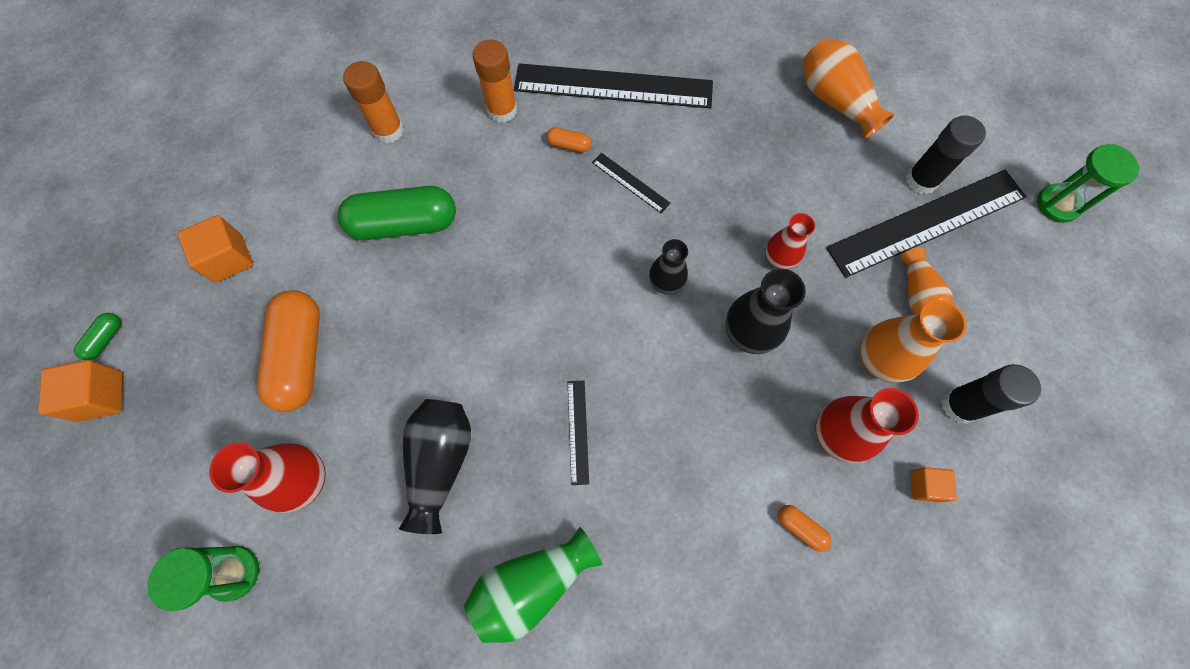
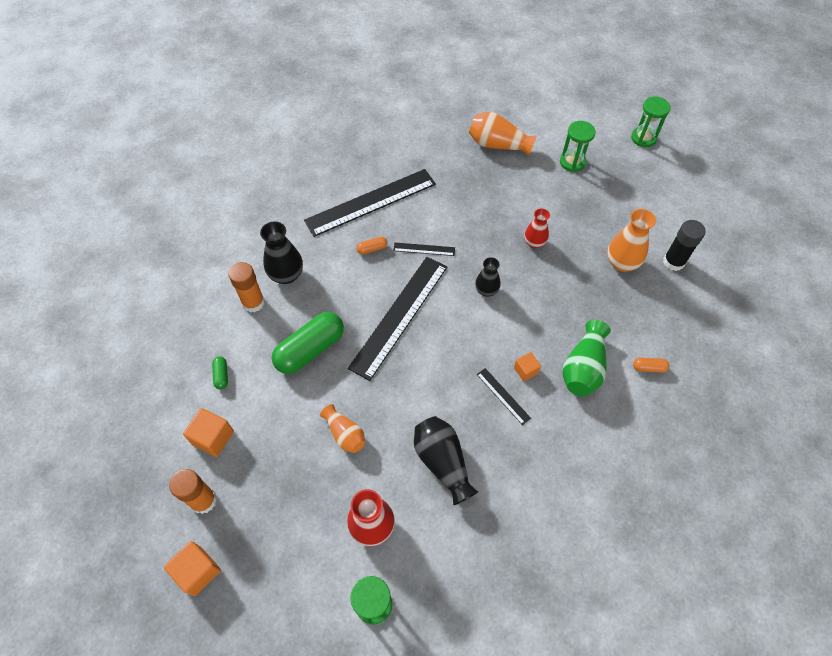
camera: 35 degrees left, 10 degrees down
green capsule [74,313,121,360] -> green capsule moved to [212,356,228,389]
orange capsule [257,290,320,412] -> none
green vase [464,527,602,643] -> green vase moved to [562,320,611,396]
orange glue stick [473,40,517,123] -> orange glue stick moved to [169,469,217,514]
black vase [726,269,806,354] -> black vase moved to [260,221,303,284]
red vase [815,388,919,463] -> none
black ruler [826,170,1027,278] -> black ruler moved to [348,257,447,381]
orange vase [900,247,953,314] -> orange vase moved to [320,404,365,453]
black glue stick [906,115,986,194] -> green hourglass [560,121,596,172]
orange cube [910,467,957,502] -> orange cube moved to [514,352,541,381]

